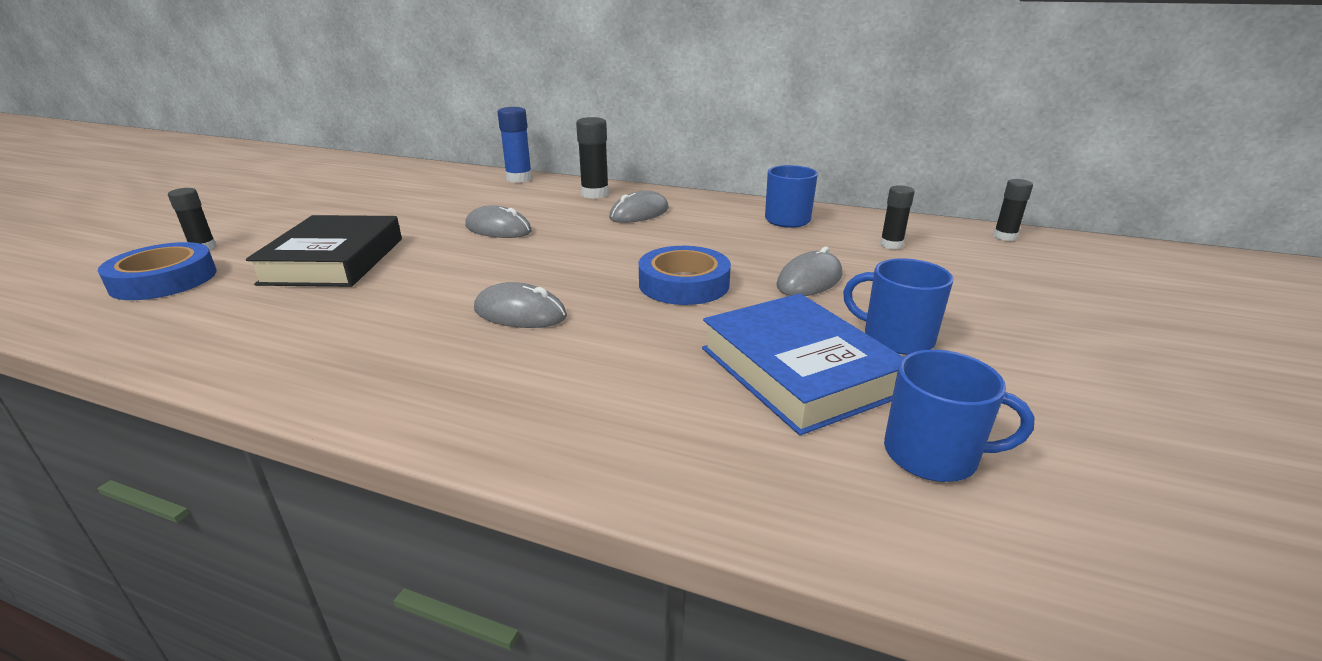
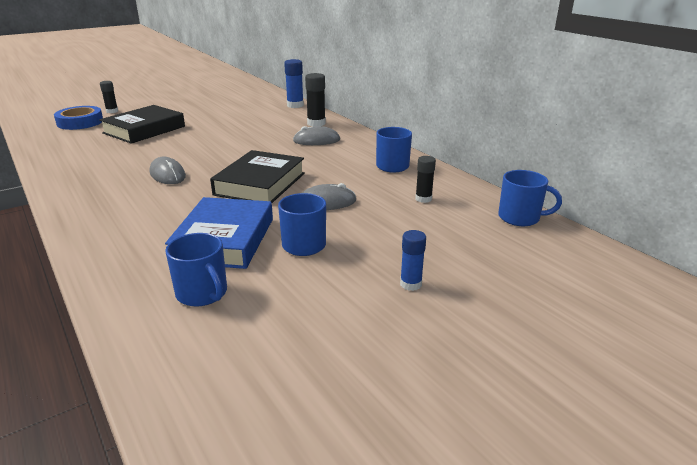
camera: 35 degrees right, 0 degrees up
grey mouse [465,205,532,238] -> none
blue tape [639,246,731,305] -> black book [210,150,305,203]
black glue stick [993,179,1033,241] -> blue mug [498,170,562,226]
none -> blue glue stick [400,230,426,291]

